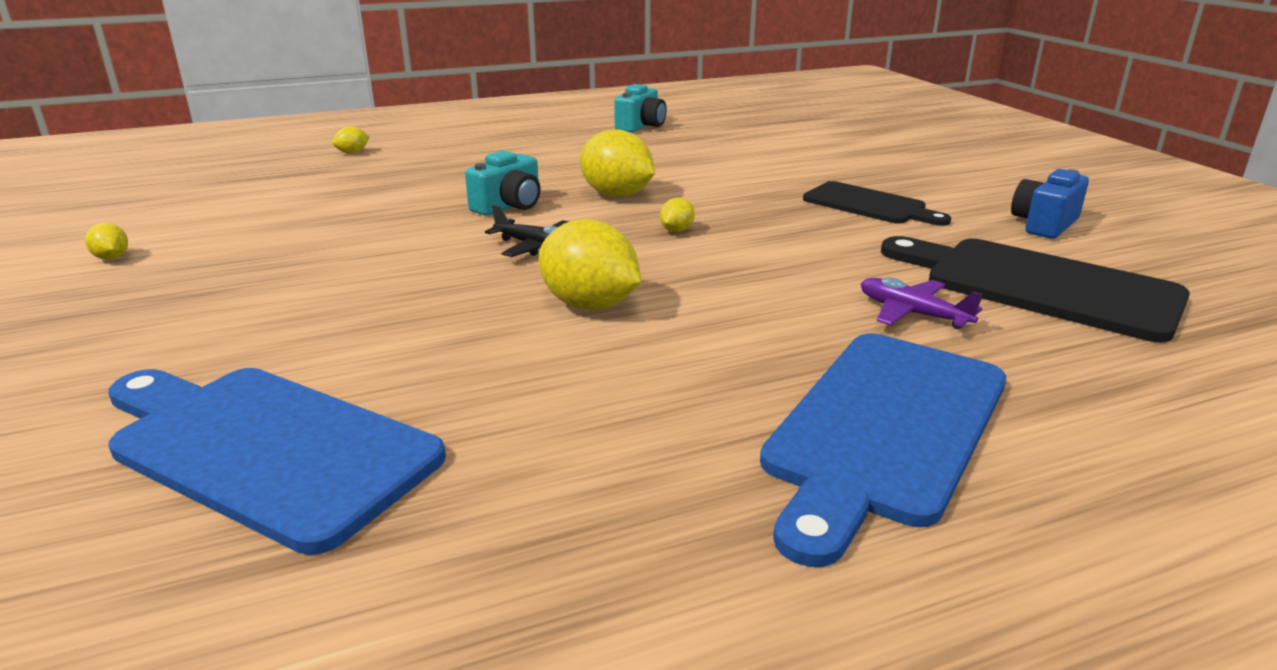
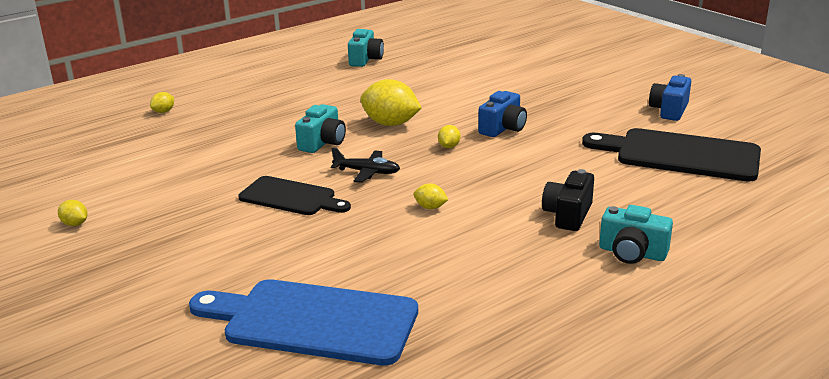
camera: 15 degrees left, 0 degrees up
yellow lemon [539,219,641,310] -> yellow lemon [414,183,448,209], size x0.46
blue cutting board [760,333,1006,567] -> turquoise camera [599,205,673,264]
black cutting board [803,181,951,226] -> black cutting board moved to [238,176,351,215]
purple plane [861,277,983,329] -> none
none -> blue camera [478,91,527,137]
none -> black camera [542,169,594,231]

